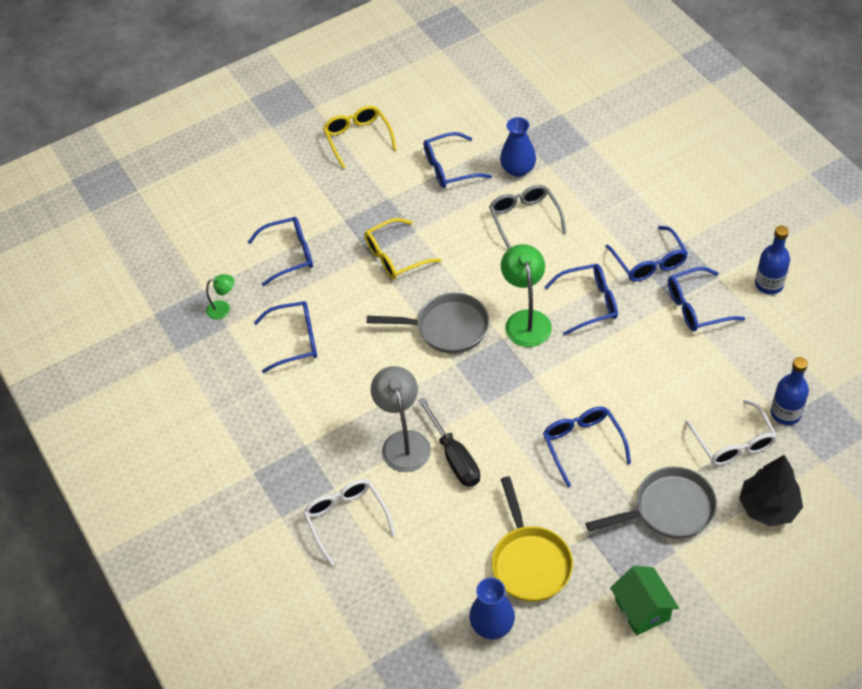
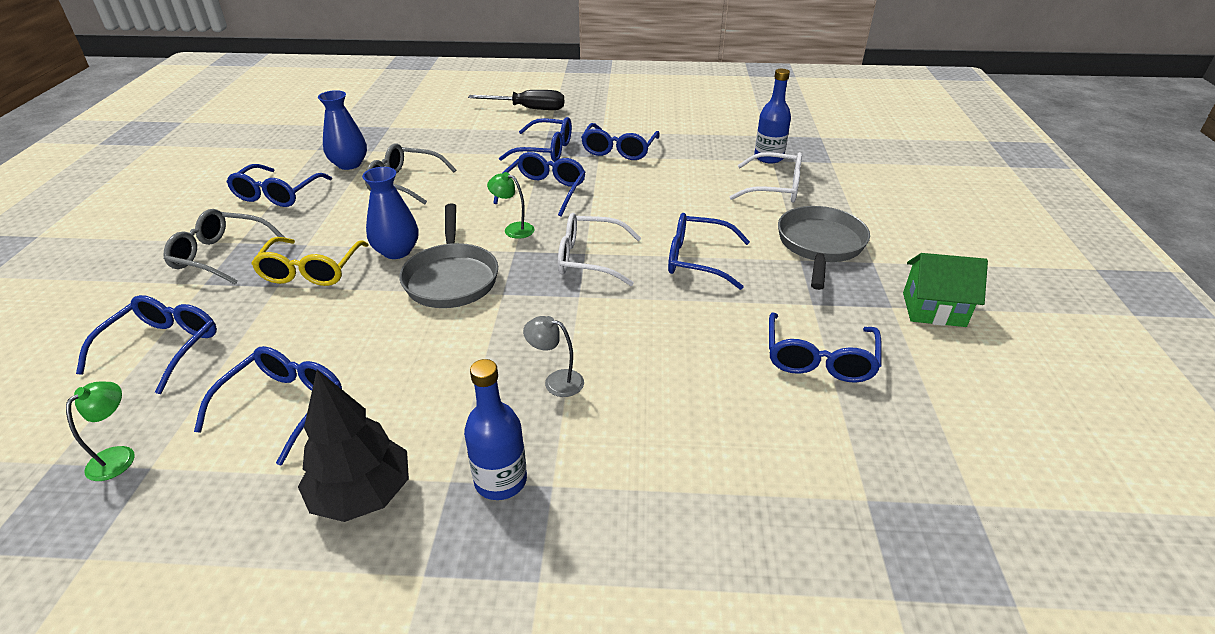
camera: 60 degrees left, 15 degrees down
white glasses [303,479,395,566] -> white glasses moved to [558,213,641,286]
yellow glasses [323,105,397,169] -> none
grey pan [367,293,489,354] -> grey pan turned 135 degrees clockwise [399,203,498,308]
grey lamp [371,366,431,472] -> grey lamp [523,316,584,397], size x0.53
black screwdriver [418,398,480,487] -> black screwdriver moved to [468,90,564,110]
blue vase [469,578,515,639] -> blue vase moved to [362,167,418,259]
yellow pan [492,476,573,602] -> blue glasses [769,313,882,383]
green lamp [501,244,552,347] -> green lamp [487,172,535,239], size x0.53
black tree [739,455,803,526] -> black tree moved to [298,370,409,522]
blue bottle [755,226,790,295] -> blue bottle moved to [464,359,527,500]
none -> grey glasses [164,209,284,285]

